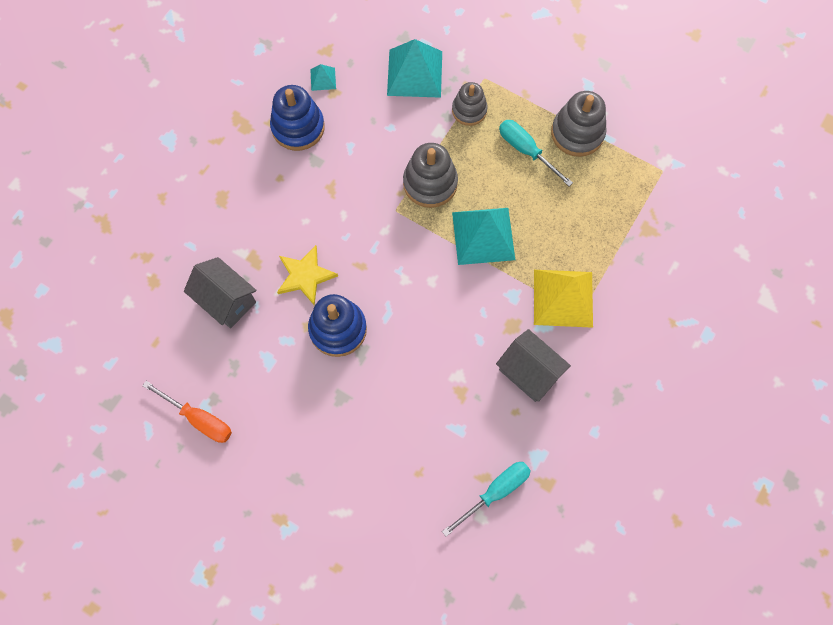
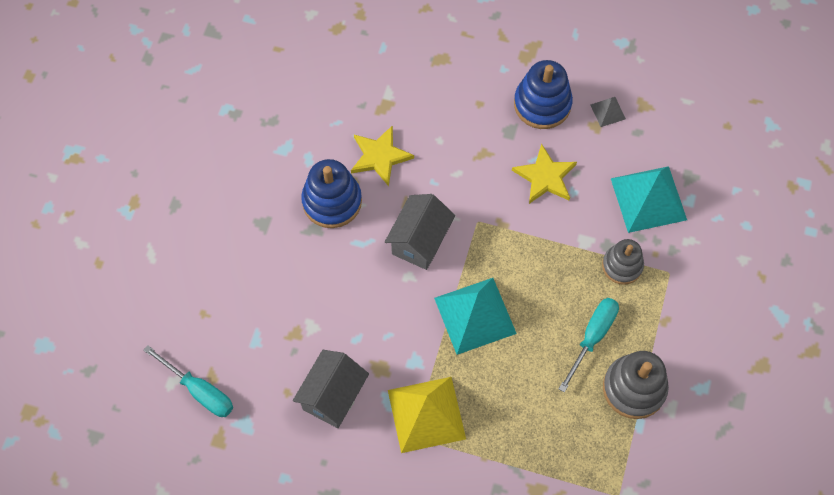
camera: 75 degrees right, 5 degrees down
orange screwdriver [142,381,232,443] -> none
grey house [184,257,257,328] -> grey house moved to [385,194,455,270]
turquoise pyramid [310,64,336,91] -> grey pyramid [590,97,626,127]
grey stacking toy [403,143,458,208] -> none
none -> yellow star [512,144,577,204]

